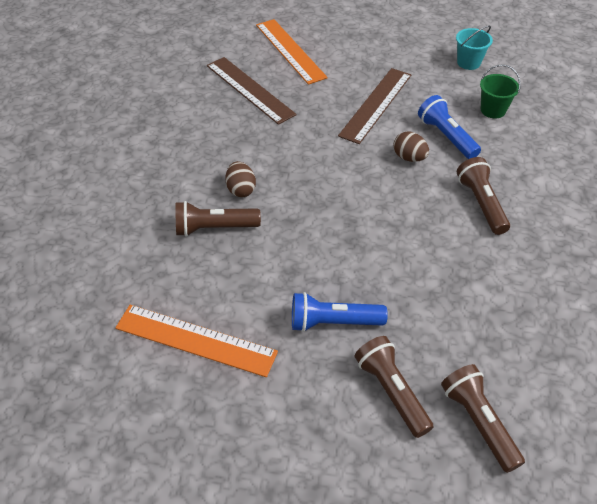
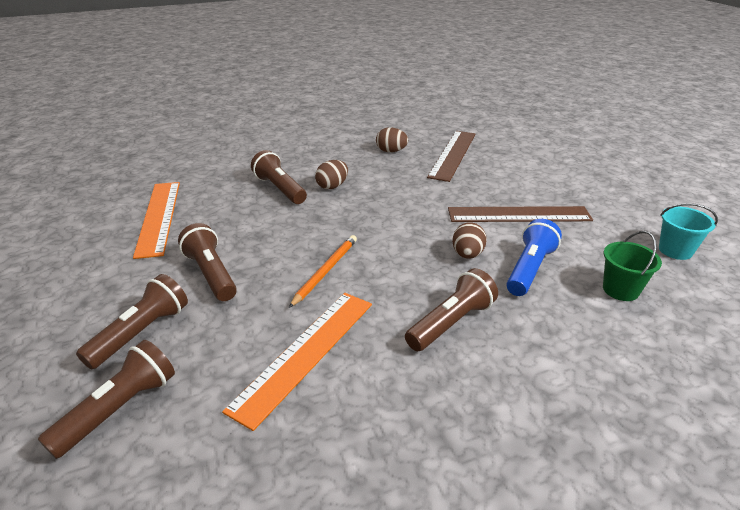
camera: 60 degrees right, 15 degrees down
orange ruler [256,19,327,85] -> orange ruler moved to [222,293,372,431]
blue flashlight [292,292,388,332] -> brown flashlight [178,223,237,301]
none -> orange pencil [289,235,357,308]
none -> brown egg [376,127,408,152]

